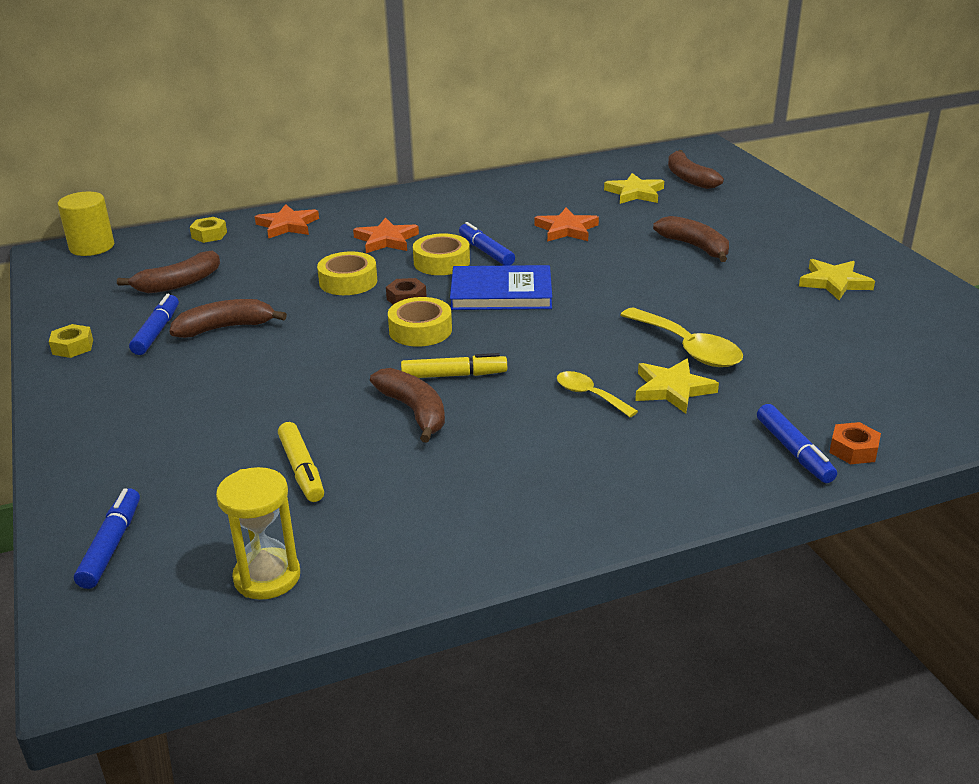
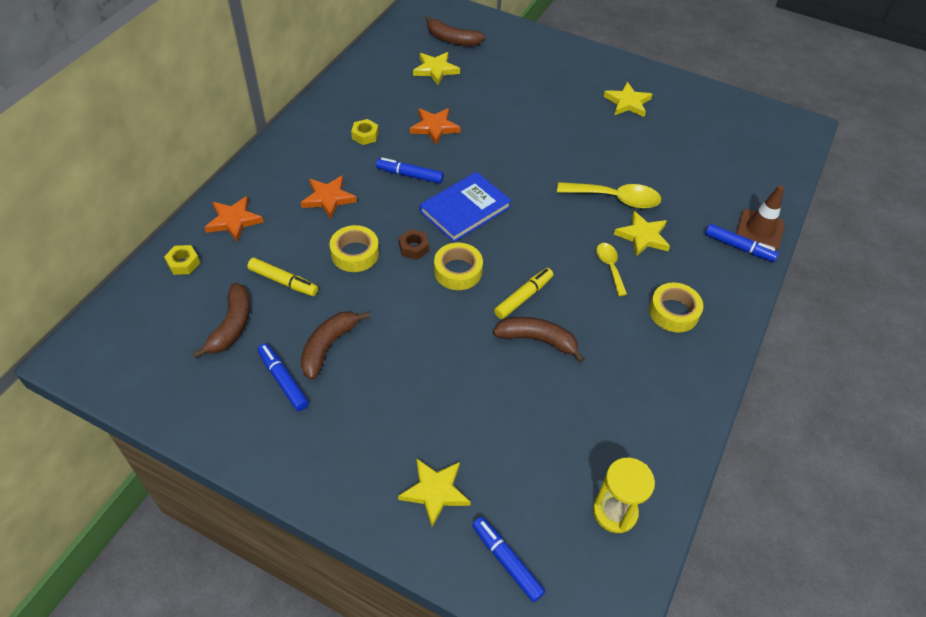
camera: 45 degrees left, 20 degrees up
yellow nut [49,324,93,358] -> yellow nut moved to [351,119,379,145]
yellow cylinder [58,192,114,256] -> none
yellow marker [278,422,324,502] -> yellow marker moved to [247,258,318,296]
yellow tape [413,233,470,275] -> yellow tape moved to [649,282,703,332]
yellow spoon [557,371,638,417] -> yellow spoon turned 75 degrees clockwise [596,243,627,296]
brown banana [653,216,729,262] -> none
orange nut [829,422,881,464] -> brown traffic cone [736,186,785,250]
none -> yellow star [398,459,471,527]

